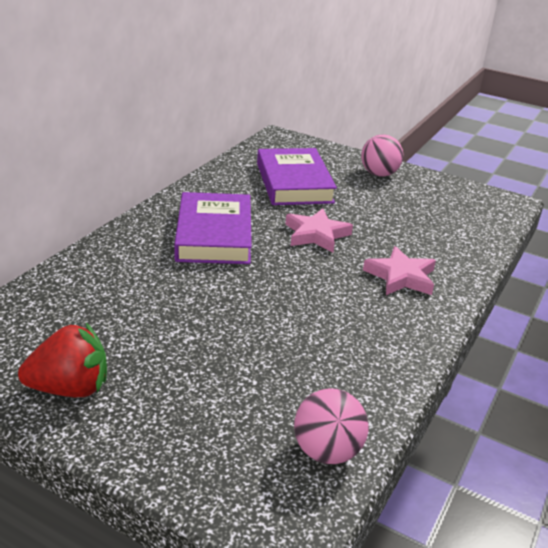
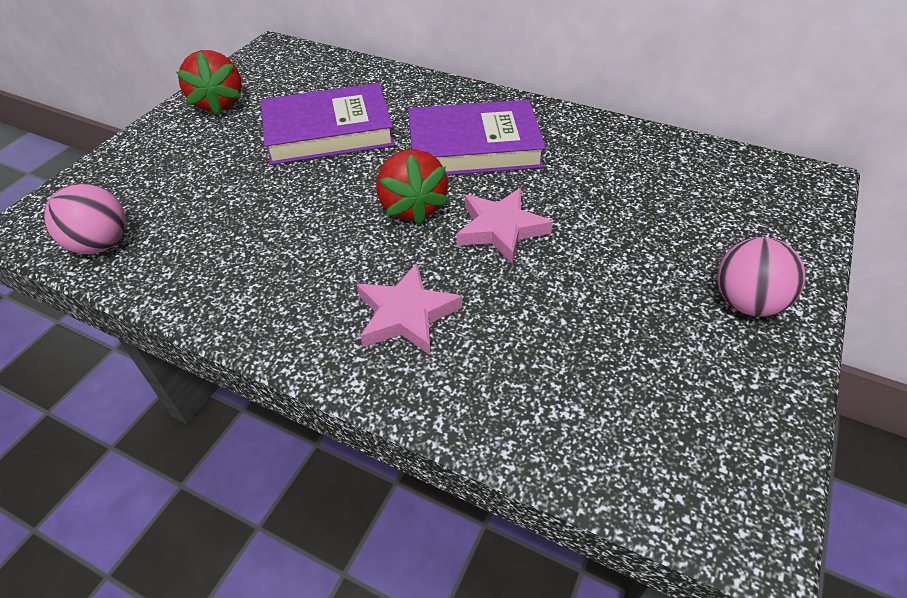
camera: 90 degrees right, 15 degrees up
purple book [257,148,337,205] -> purple book moved to [261,83,395,165]
none -> red strawberry [376,149,449,225]

